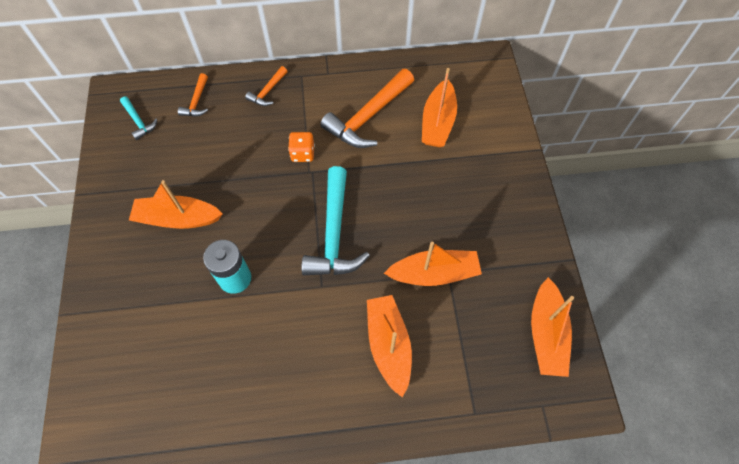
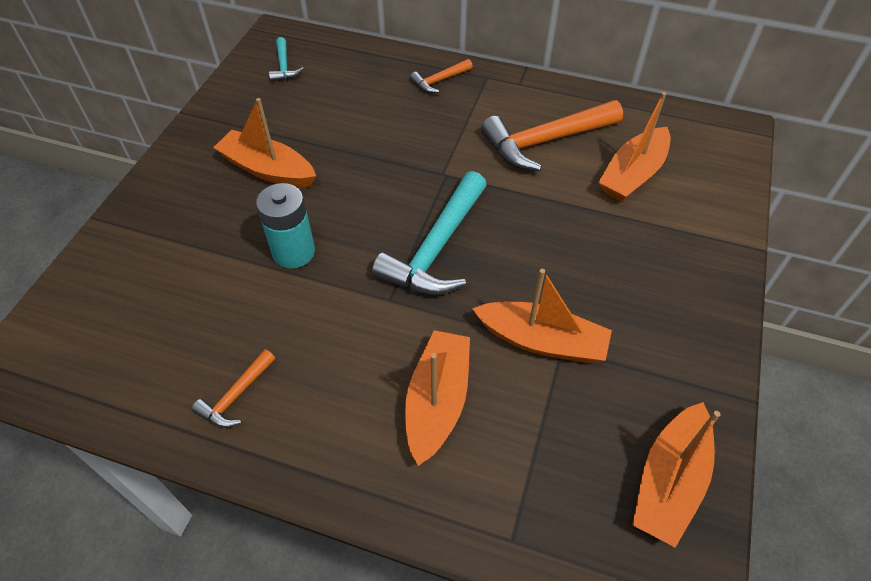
camera: 25 degrees right, 10 degrees down
orange hammer [178,73,208,116] -> orange hammer moved to [192,349,275,428]
orange dice [288,132,315,162] -> none

